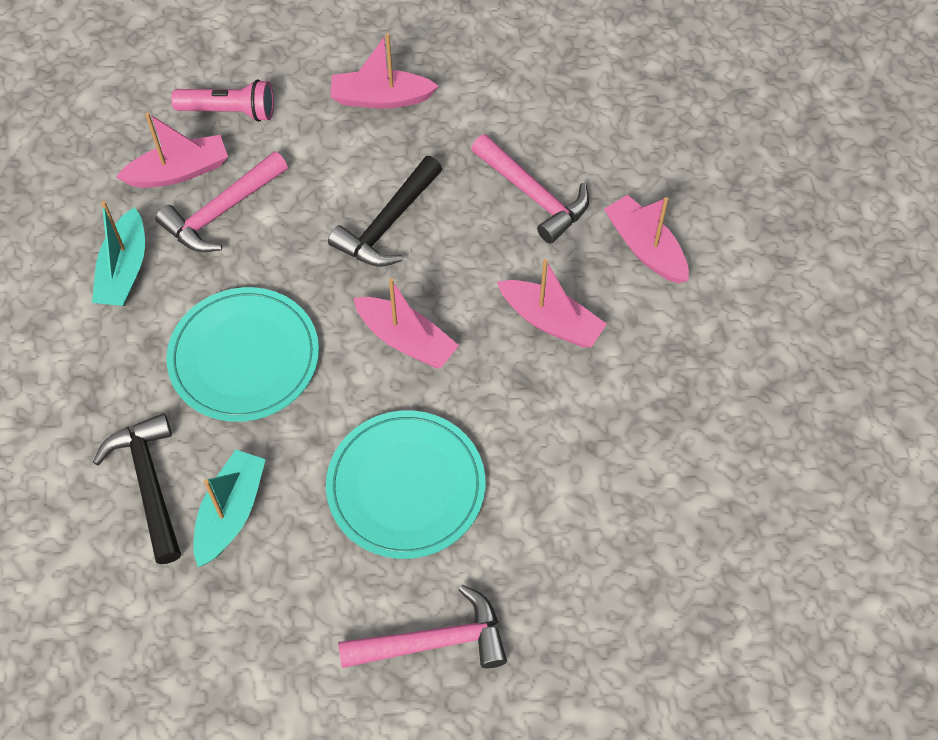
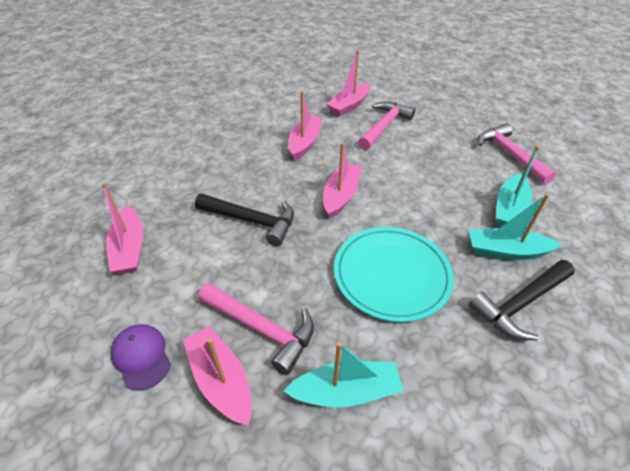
camera: 105 degrees left, 15 degrees down
pink flashlight [171,79,274,122] -> purple cap [110,324,171,391]
turquoise plate [326,410,485,559] -> none
pink hammer [471,134,589,244] -> pink hammer moved to [358,102,415,150]
pink boat [604,195,689,283] -> pink boat moved to [326,50,371,116]
none -> turquoise boat [497,146,539,226]

